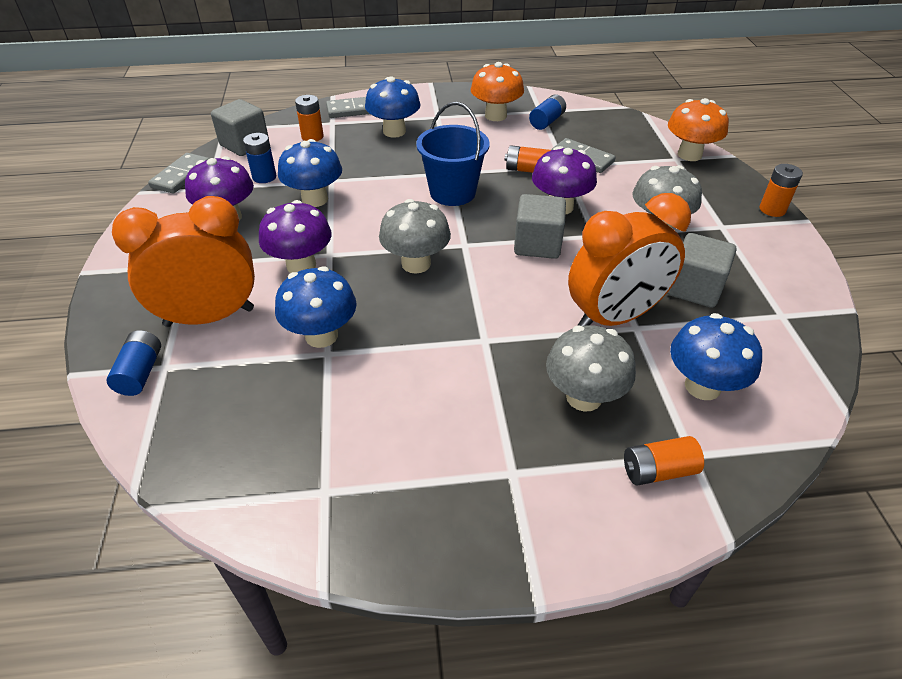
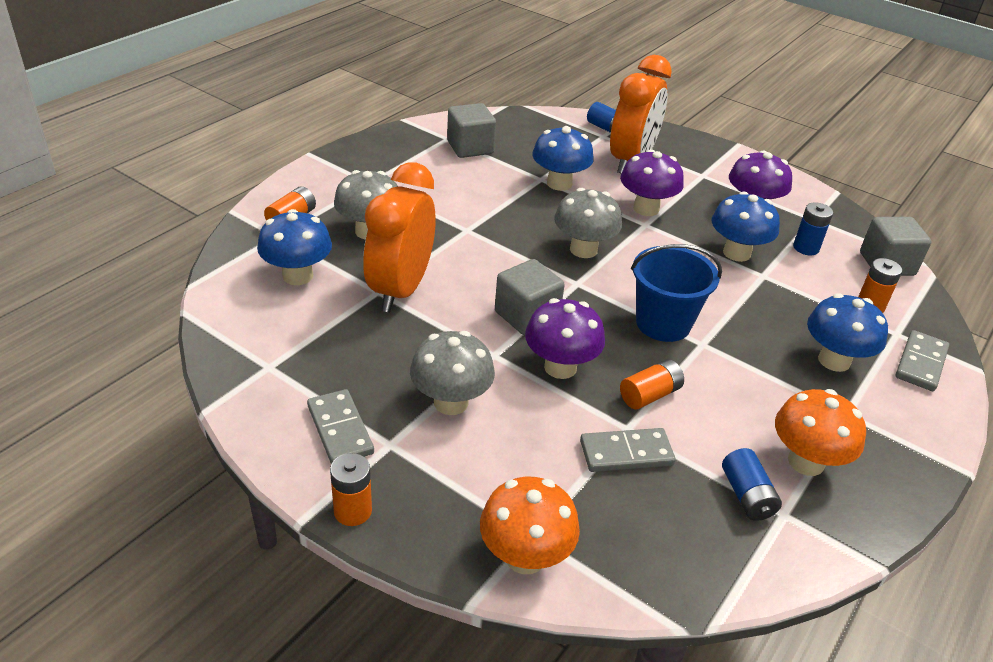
camera: 130 degrees right, 5 degrees down
grey domino [148,153,210,194] -> grey domino moved to [307,389,374,464]
grey cube [668,233,736,308] -> grey cube moved to [447,103,496,158]

